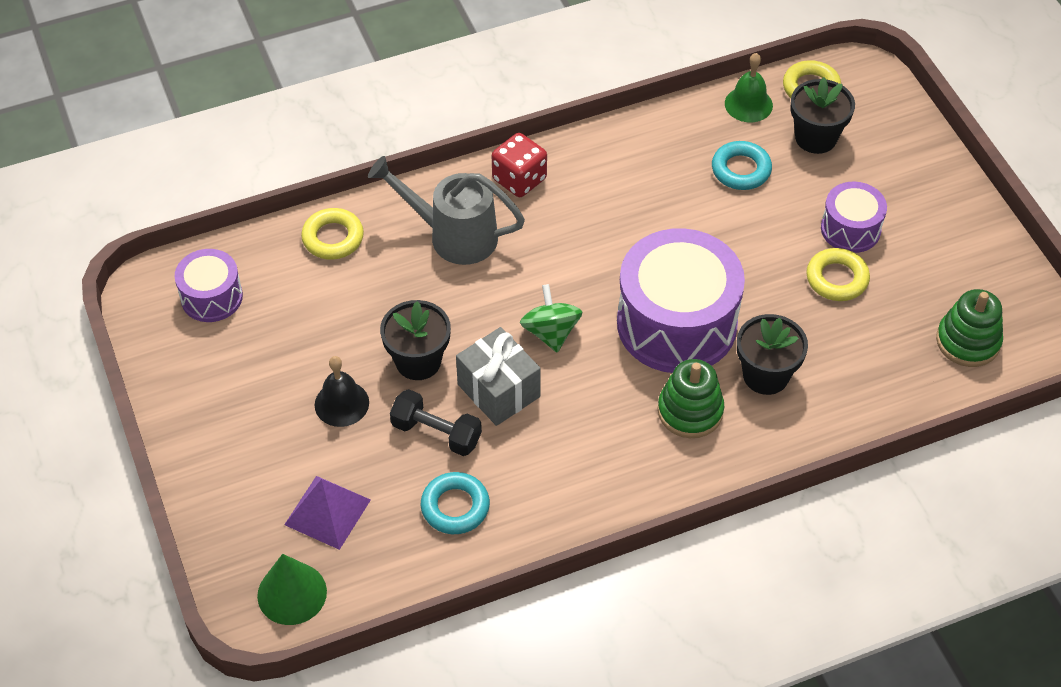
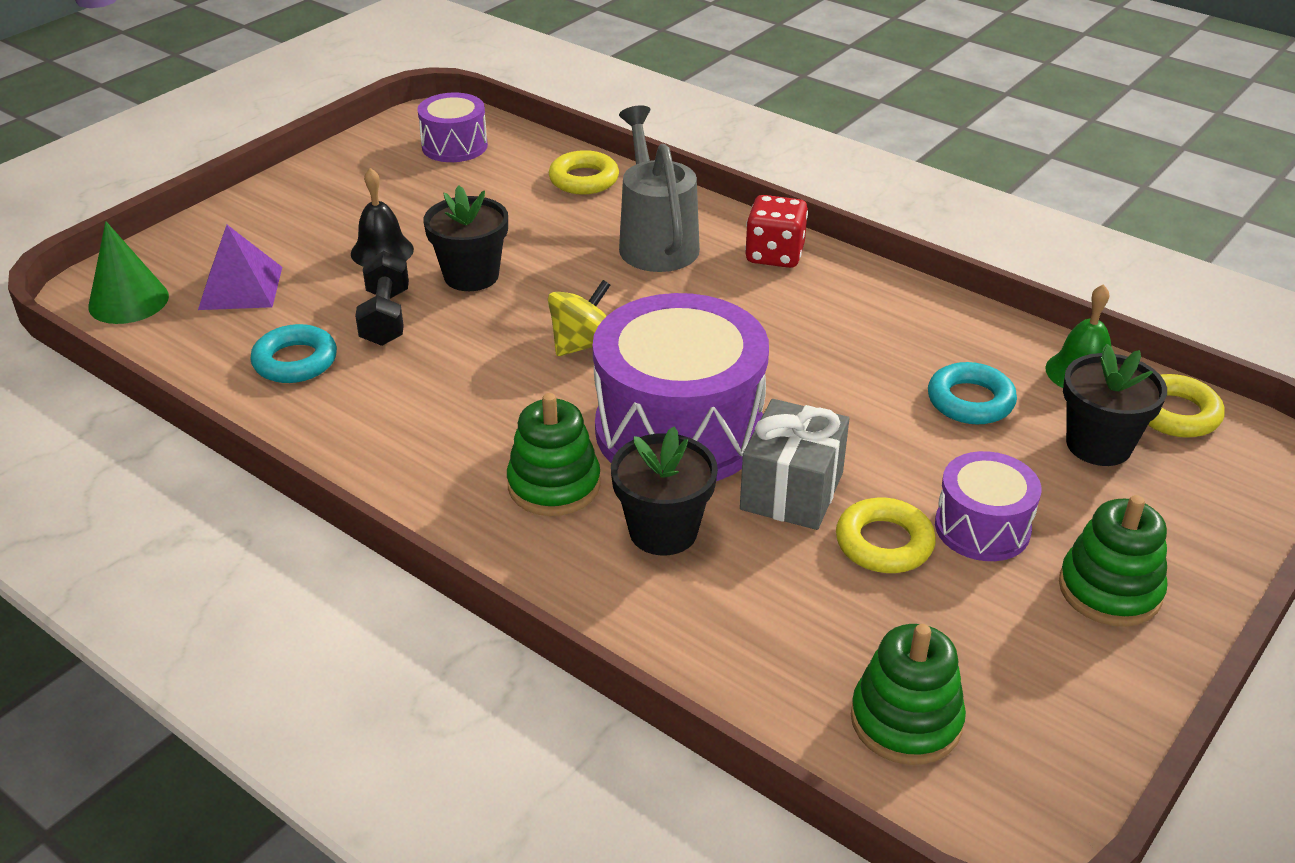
camera: 60 degrees right, 15 degrees down
grey gift [456,327,541,426] -> grey gift moved to [740,399,849,530]
green spinning top [520,284,582,352] -> yellow spinning top [548,280,610,356]
none -> green stacking toy [1059,495,1167,627]

